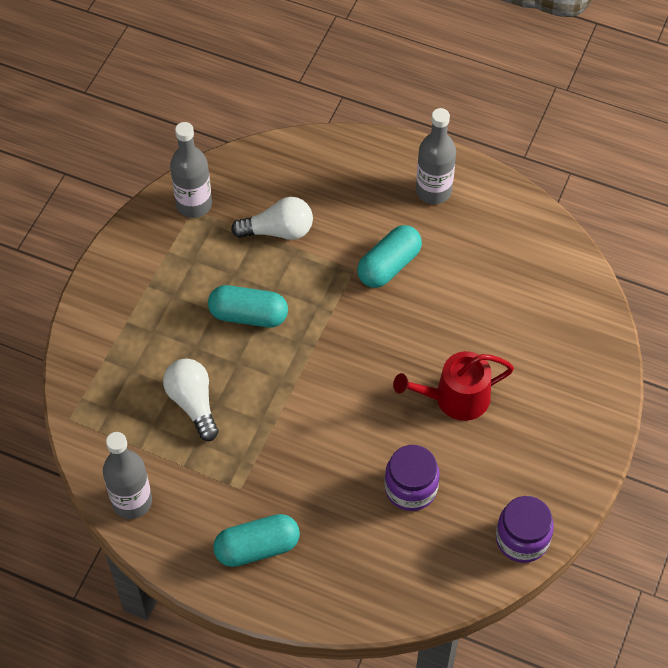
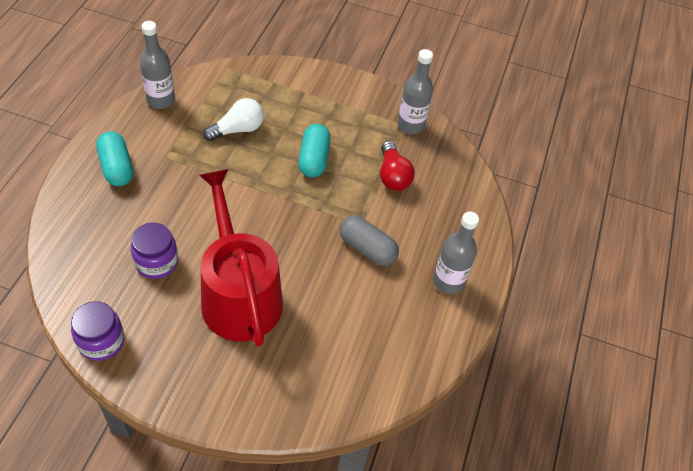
camera: 80 degrees right, 5 degrees down
white light bulb [231,197,313,240] -> red light bulb [380,141,415,191]
turquoise capsule [357,225,422,288] -> grey capsule [340,215,399,266]
red watering can [393,351,514,421] -> red watering can [199,169,283,347], size x1.75

